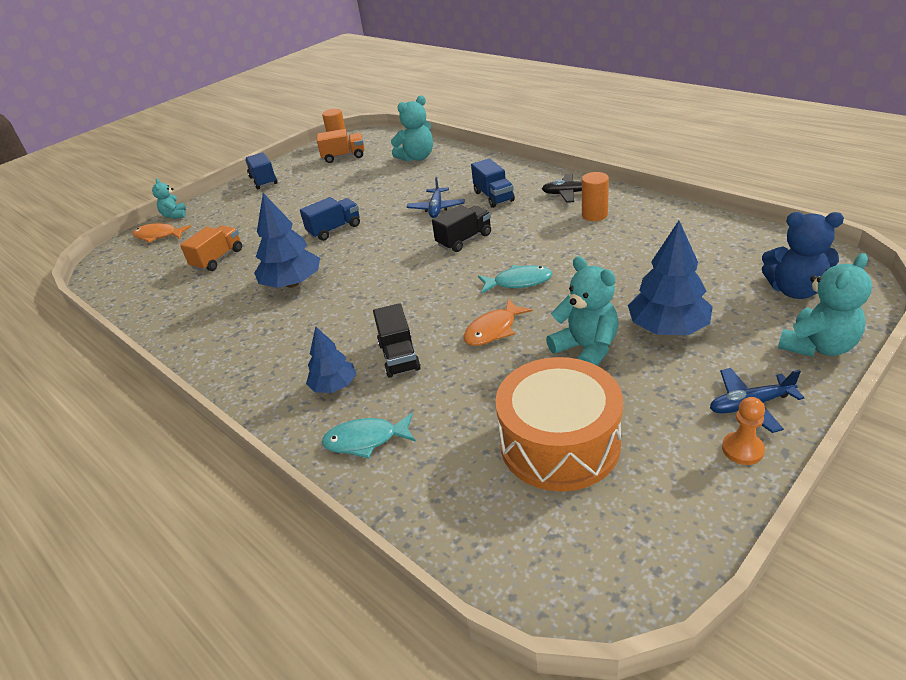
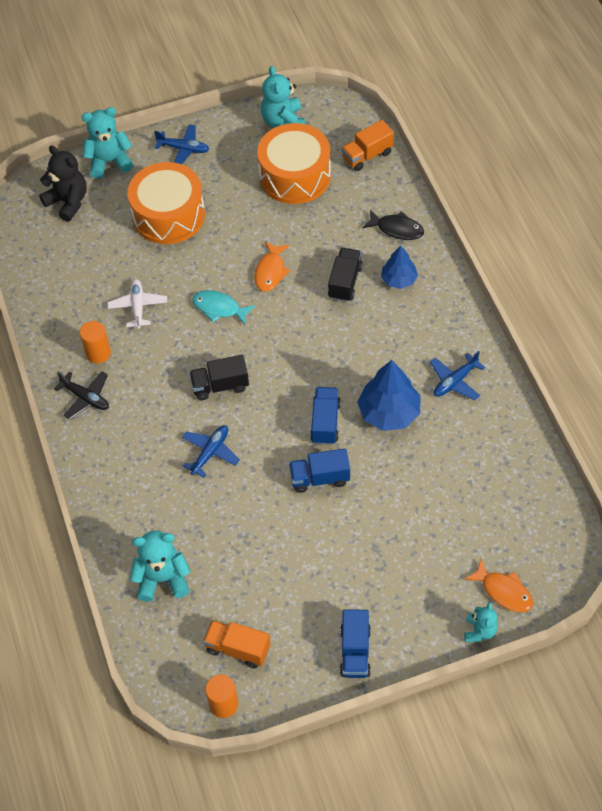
camera: 155 degrees left, 20 degrees up
orange truck [180,225,242,271] -> orange truck moved to [341,120,394,171]
turquoise fish [322,413,416,458] -> black fish [362,209,424,240]
orange fish [463,299,532,346] -> orange fish turned 120 degrees clockwise [254,241,290,292]
blue truck [471,158,515,208] -> blue truck moved to [310,387,341,445]
turquoise teddy bear [546,256,619,366] -> turquoise teddy bear moved to [261,66,305,128]
blue tree [628,221,713,335] -> orange drum [128,162,205,244]
orange pawn [722,397,765,465] -> none
blue teddy bear [762,212,844,299] -> black teddy bear [39,145,87,222]
none -> white plane [107,279,167,329]
none -> blue plane [430,351,485,400]

